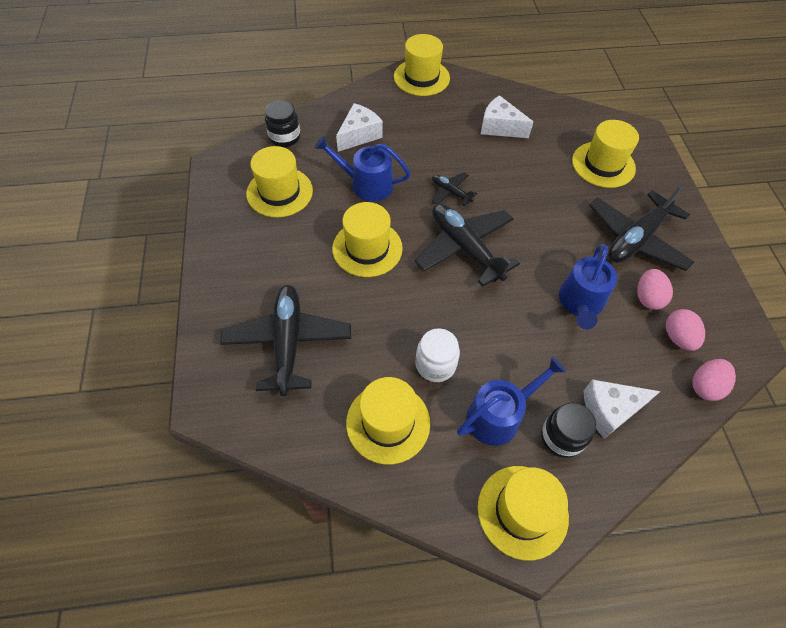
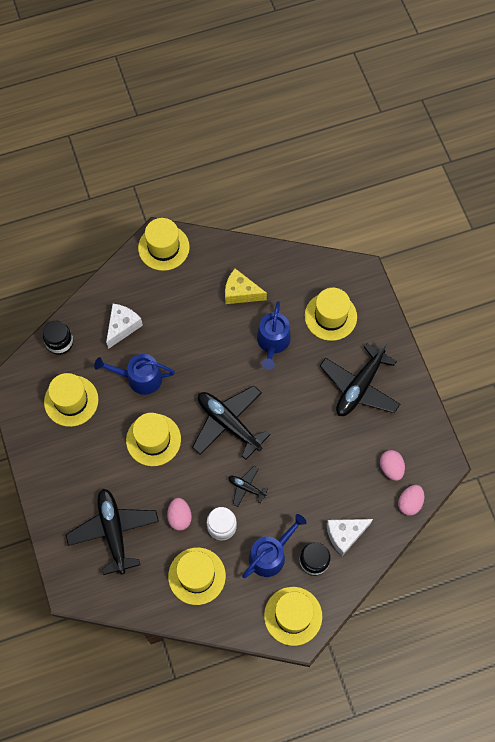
camera: 10 degrees left, 10 degrees up
black plane [432,172,477,206] -> black plane moved to [228,466,269,507]
white cheese [481,95,533,138] -> yellow cheese [225,268,267,304]
blue watering can [559,244,617,329] -> blue watering can moved to [257,301,291,370]
pink egg [637,269,673,310] -> pink egg moved to [167,498,192,531]

